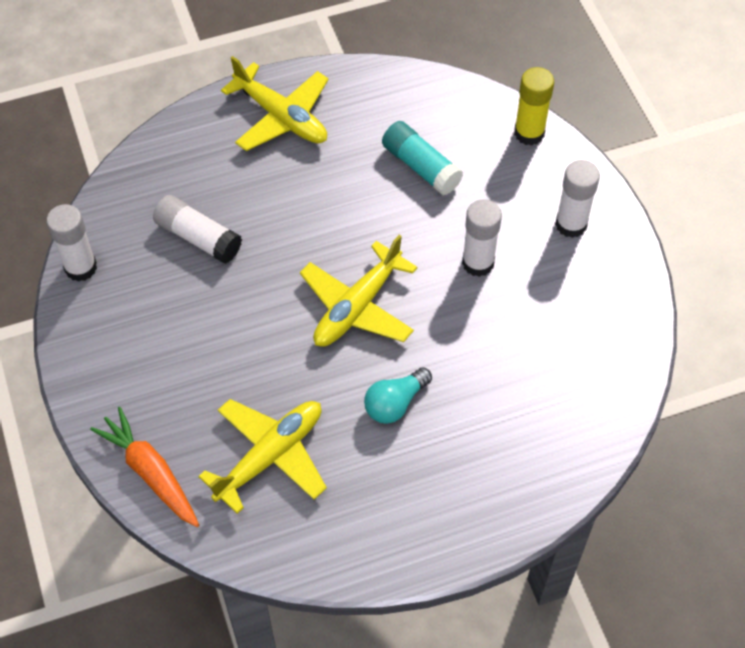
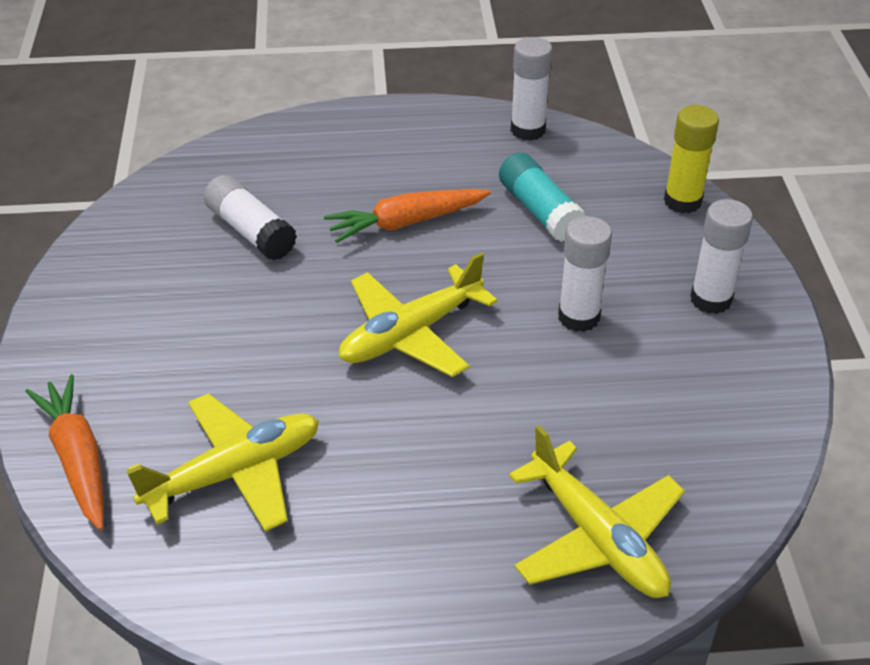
camera: 15 degrees right, 15 degrees down
white glue stick [46,204,97,282] -> white glue stick moved to [511,37,553,141]
yellow plane [221,56,329,151] -> yellow plane moved to [509,425,685,598]
turquoise light bulb [364,367,432,424] -> none
none -> orange carrot [324,189,491,243]

